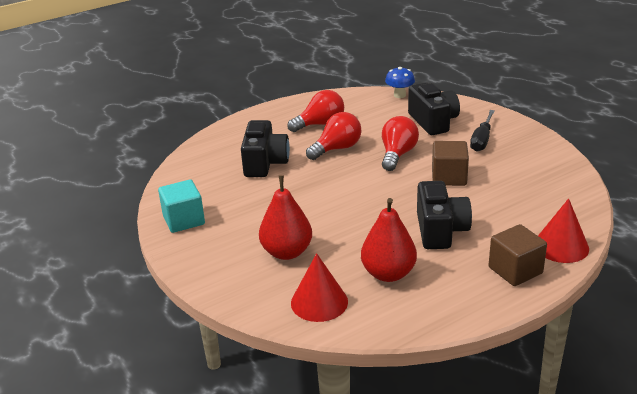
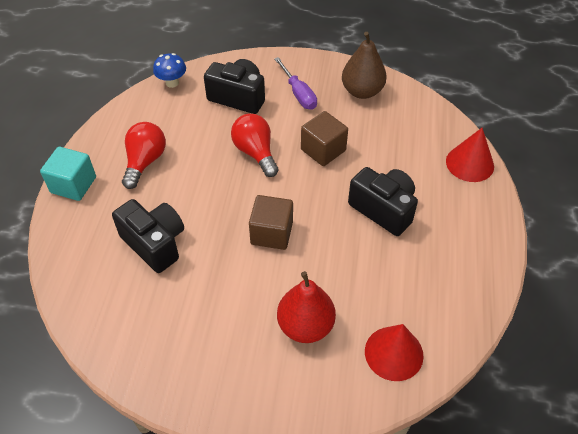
camera: 50 degrees left, 20 degrees up
turquoise cube [158,180,205,233] -> turquoise cube moved to [40,147,96,201]
red light bulb [306,112,361,160] -> none
red pear [361,198,417,282] -> none
black screwdriver [470,110,495,152] -> purple screwdriver [274,57,317,110]
brown cube [489,224,547,286] -> brown cube moved to [249,195,293,250]
none -> brown pear [342,32,387,99]

